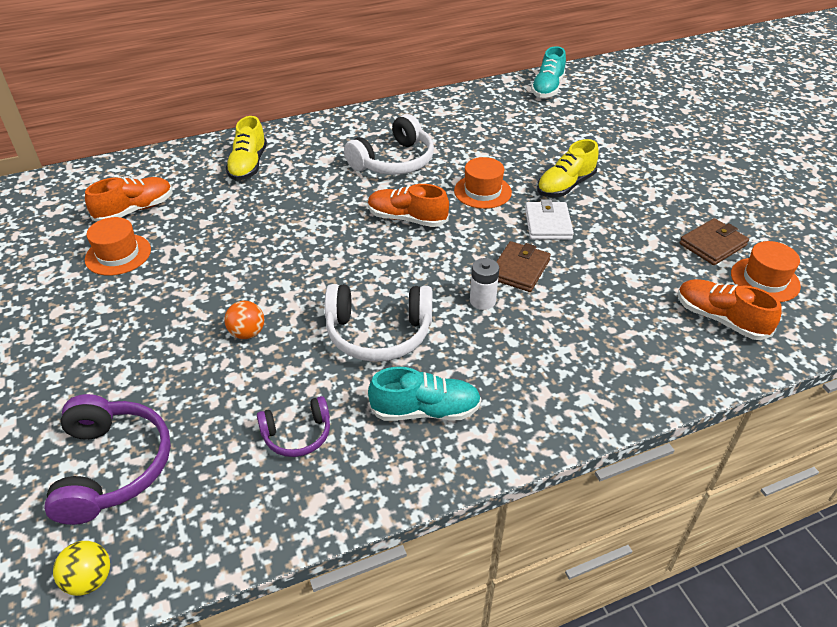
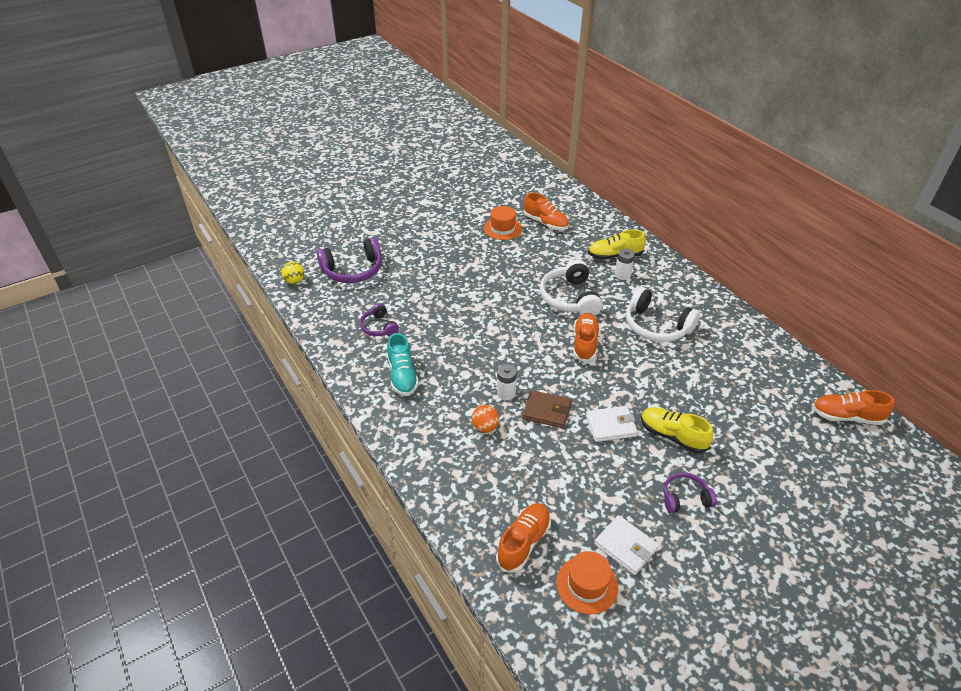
camera: 80 degrees right, 0 degrees up
orange ball [224,301,264,339] -> orange ball moved to [472,405,499,433]
white headphones [325,284,433,362] -> white headphones moved to [540,260,603,316]
orange hat [454,157,512,209] -> none
turquoise shoe [531,46,566,98] -> orange shoe [812,390,894,425]
brown wallet [679,218,749,265] -> white wallet [594,515,659,575]
none -> white battery [615,248,635,280]
none -> purple headphones [663,472,717,513]

